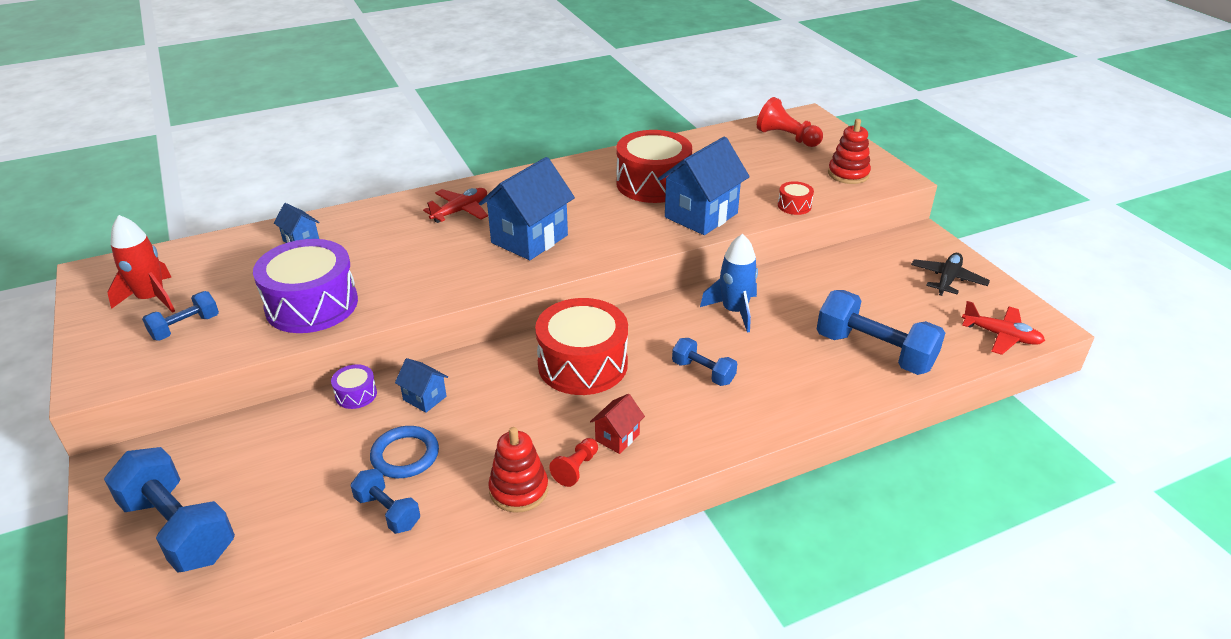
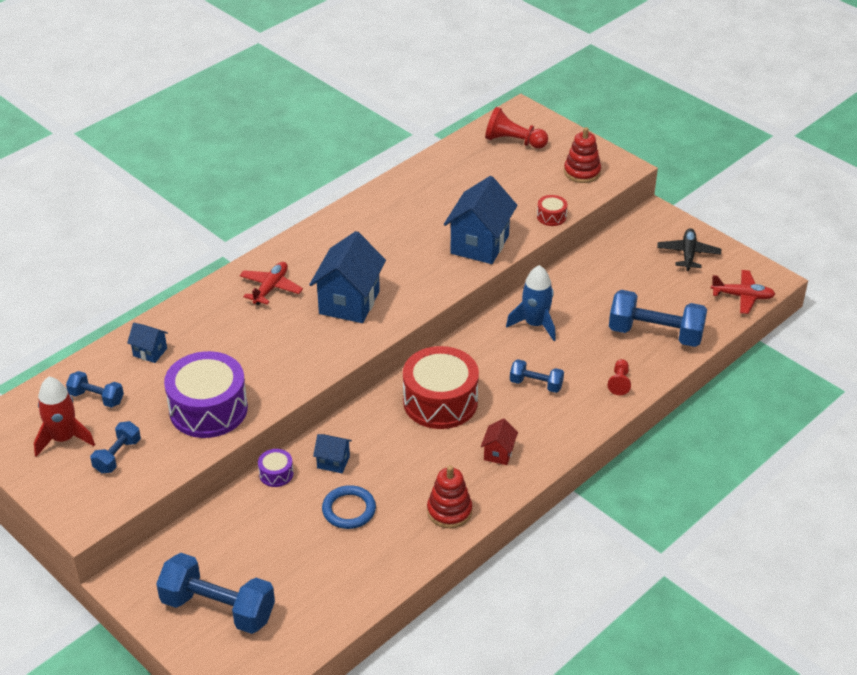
camera: 20 degrees left, 5 degrees up
blue dumbbell [351,469,420,534] -> blue dumbbell moved to [66,371,124,408]
red pawn [549,438,598,487] -> red pawn moved to [608,359,631,395]
red drum [616,130,692,203] -> none

